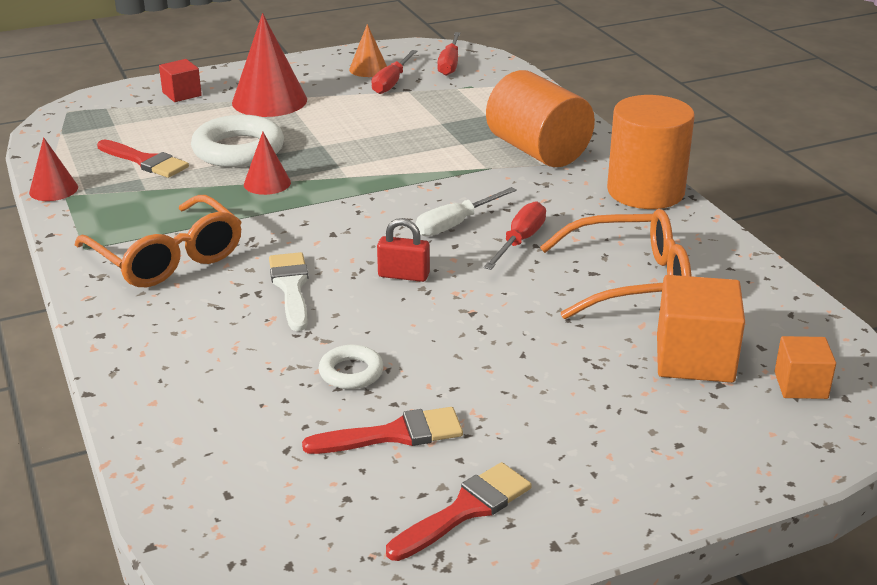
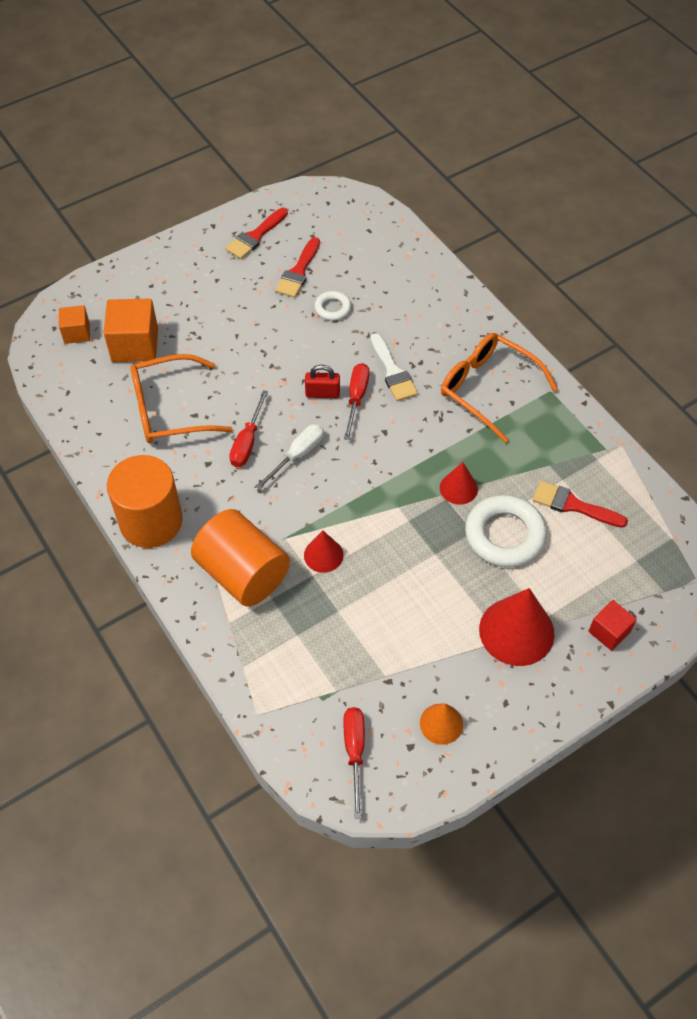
camera: 170 degrees right, 25 degrees up
red cone [29,137,78,201] -> red cone moved to [304,530,344,573]
red brush [302,407,463,454] -> red brush turned 45 degrees counterclockwise [275,237,320,298]
red screwdriver [371,50,417,94] -> red screwdriver moved to [344,363,370,440]

